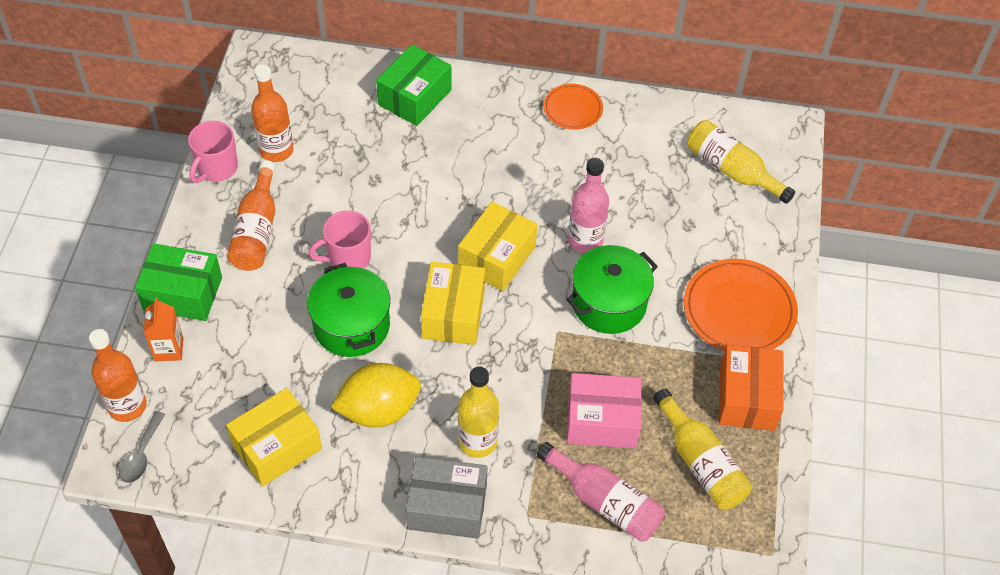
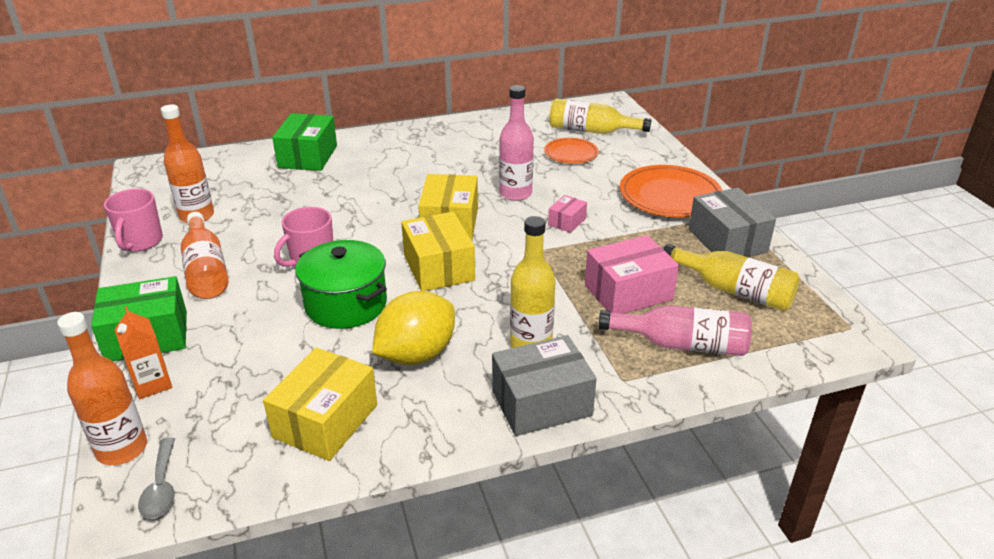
camera: 25 degrees left, 20 degrees down
orange plate [543,84,603,130] -> orange plate moved to [544,138,599,164]
green pot [566,245,658,334] -> pink box [548,195,587,233]
orange box [719,345,784,431] -> grey box [689,188,776,257]

